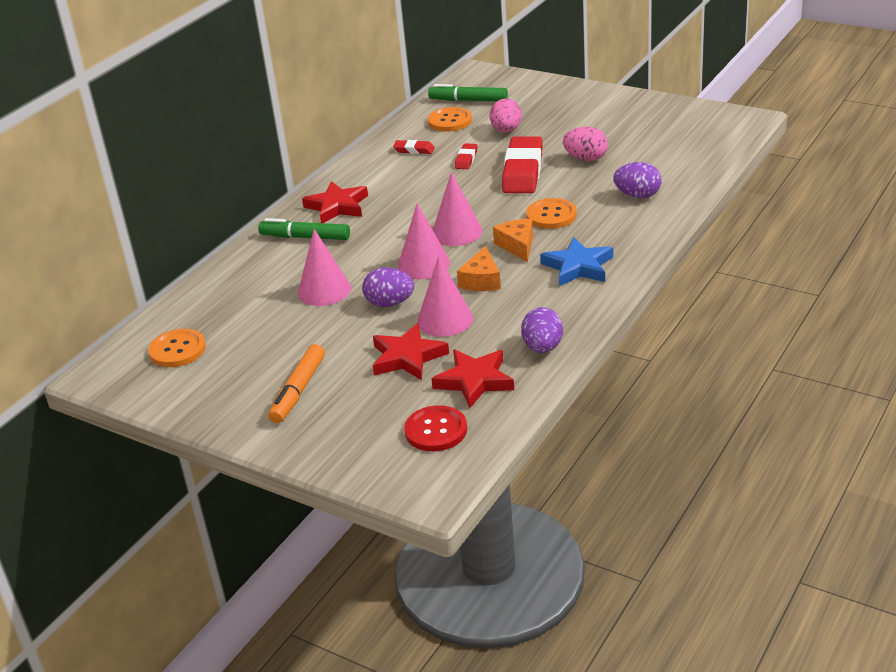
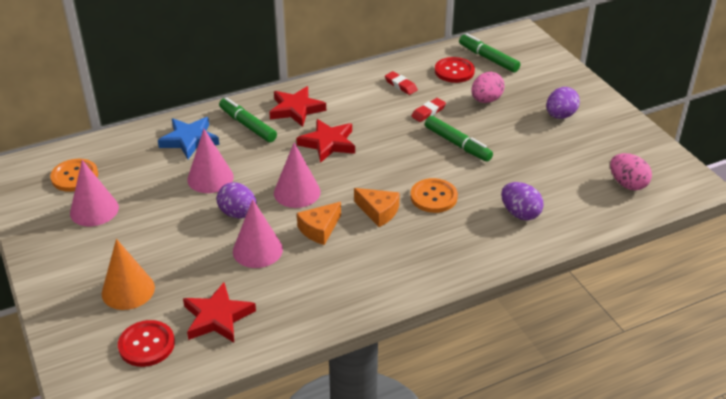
camera: 30 degrees right, 5 degrees up
orange marker [268,344,325,423] -> none
red star [373,323,449,380] -> red star moved to [296,119,355,163]
orange button [428,107,472,132] -> red button [435,57,475,83]
pink cone [433,172,482,246] -> pink cone moved to [70,160,119,226]
orange cheese [493,219,533,262] -> orange cheese turned 105 degrees clockwise [354,188,400,227]
red eraser [502,136,543,193] -> green marker [425,116,493,162]
purple egg [521,307,563,353] -> purple egg moved to [546,87,580,119]
blue star [540,237,613,286] -> blue star moved to [158,117,219,159]
pink egg [563,127,608,161] -> pink egg moved to [610,153,652,191]
none -> orange cone [102,239,155,310]

